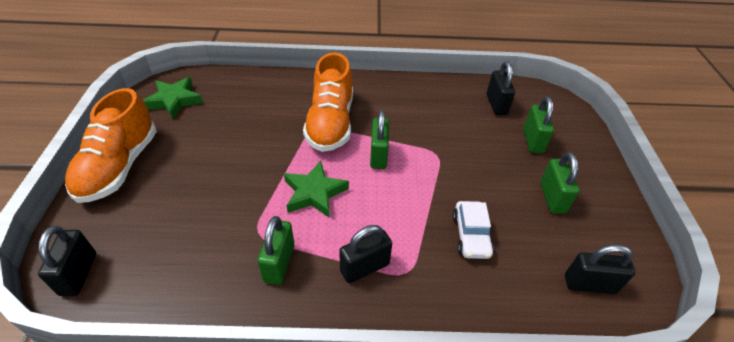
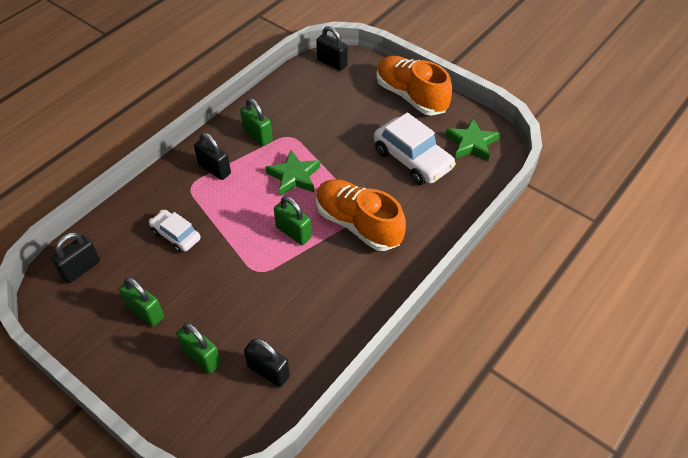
camera: 130 degrees right, 5 degrees up
black padlock [339,225,392,283] -> black padlock turned 60 degrees counterclockwise [194,133,231,180]
none -> white car [374,112,456,185]

